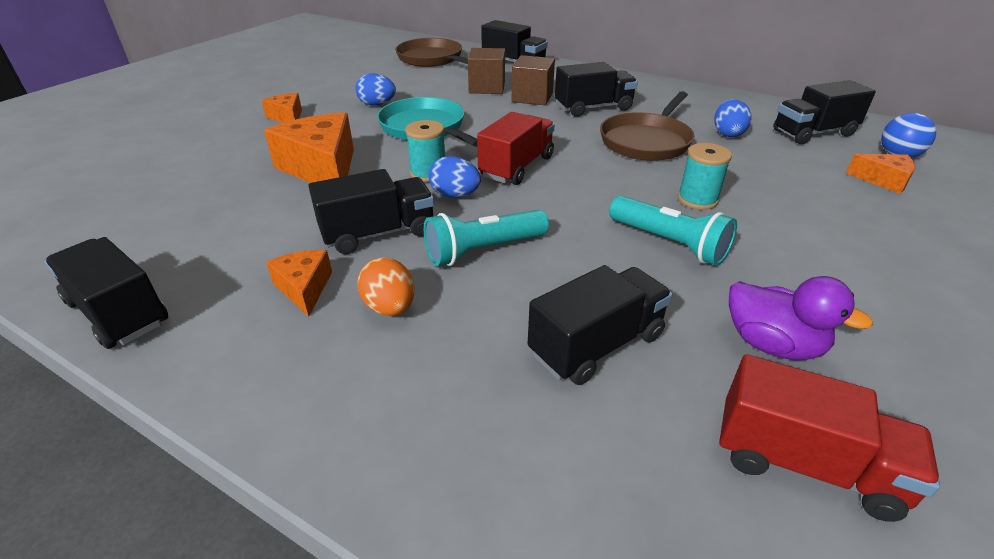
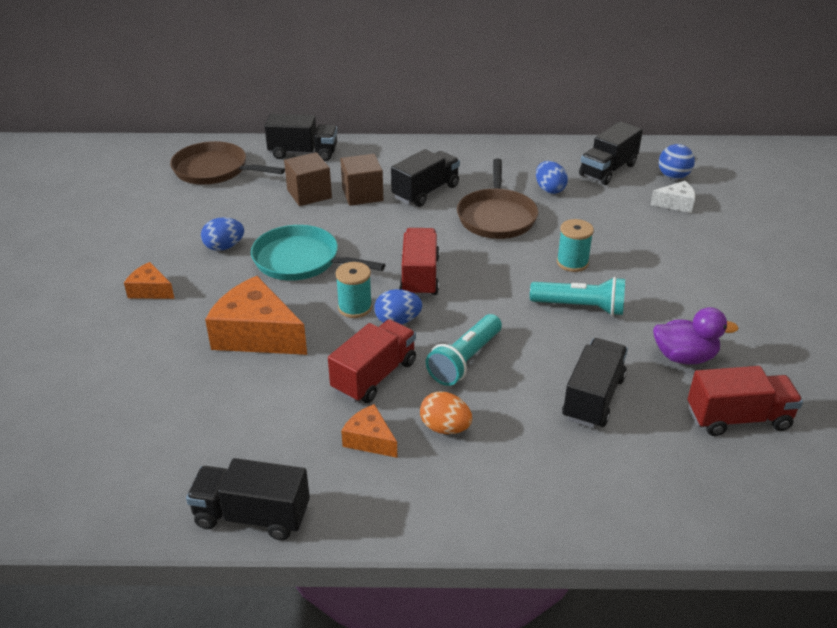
camera: 30 degrees left, 0 degrees up
black truck [308,169,434,254] -> red truck [328,319,416,403]
orange cheese [846,154,915,194] -> white cheese [650,181,695,213]

